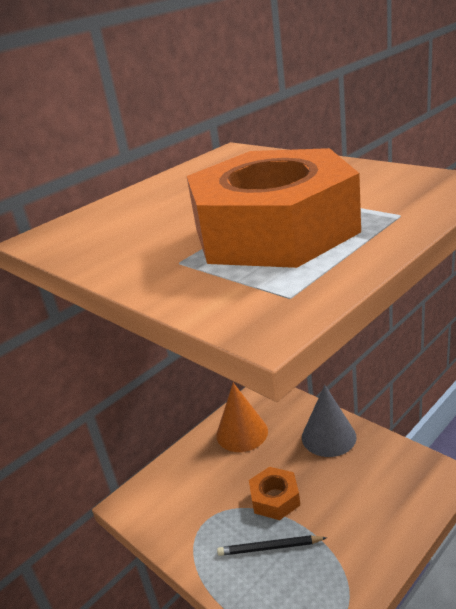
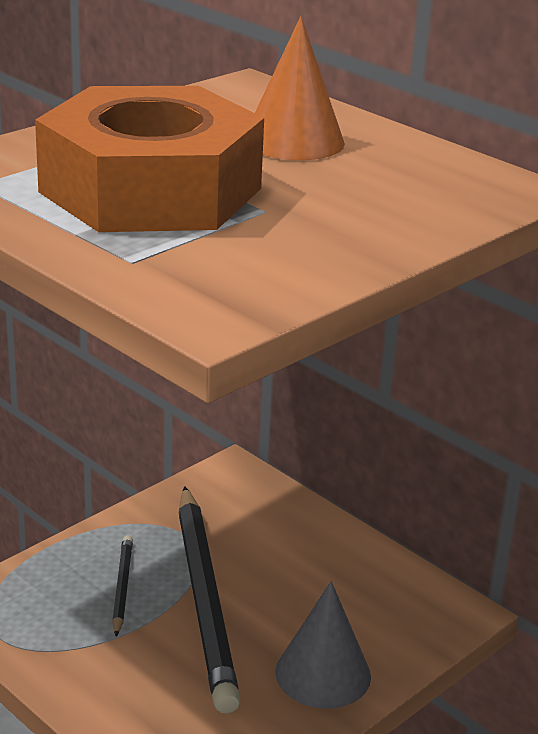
camera: 85 degrees right, 0 degrees up
orange cone [216,383,268,452] -> orange cone moved to [255,16,345,160]
orange nut [249,467,300,520] -> black pencil [179,486,240,713]

